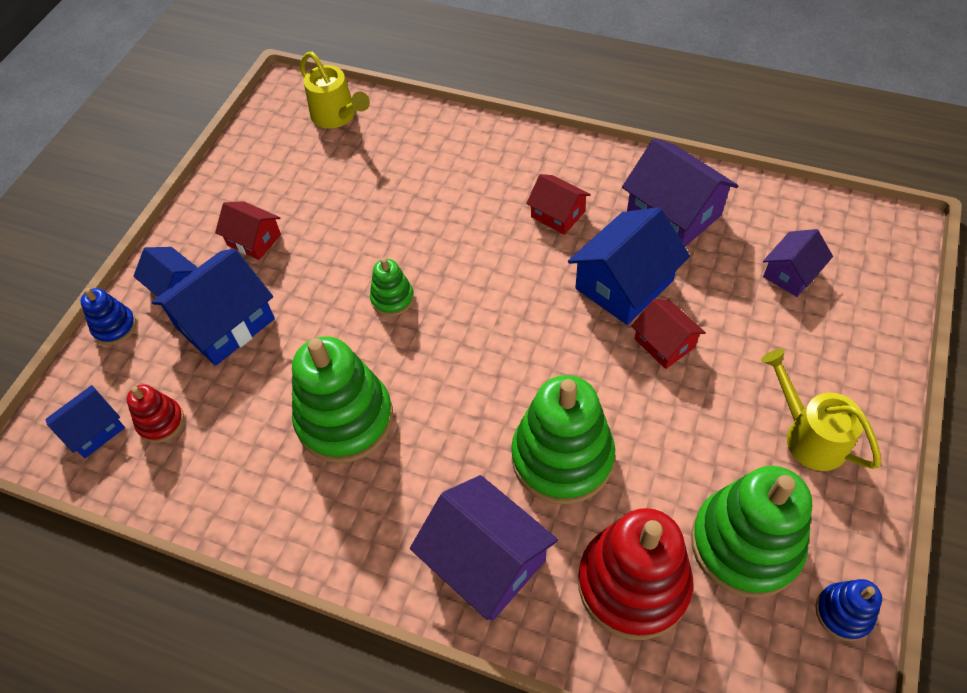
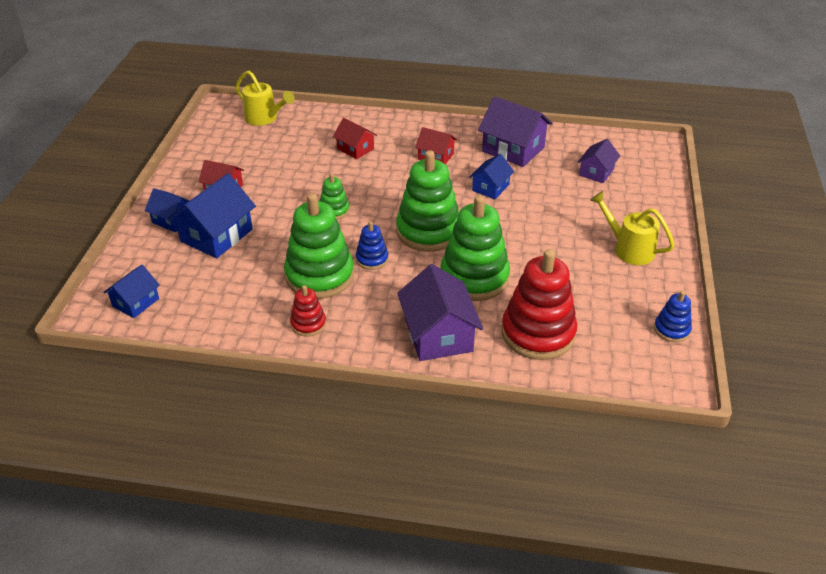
camera: 15 degrees left, 15 degrees down
blue stacking toy [80,288,136,345] -> blue stacking toy moved to [356,221,388,270]
red stacking toy [127,384,184,443] -> red stacking toy moved to [290,285,326,337]
purple house [410,475,558,621] -> purple house turned 45 degrees clockwise [397,264,483,361]
blue house [568,207,690,325] -> blue house [469,154,514,199], size x0.58
red house [631,299,706,369] -> red house moved to [333,118,377,159]
green stacking toy [691,466,812,598] -> green stacking toy moved to [396,150,459,252]

